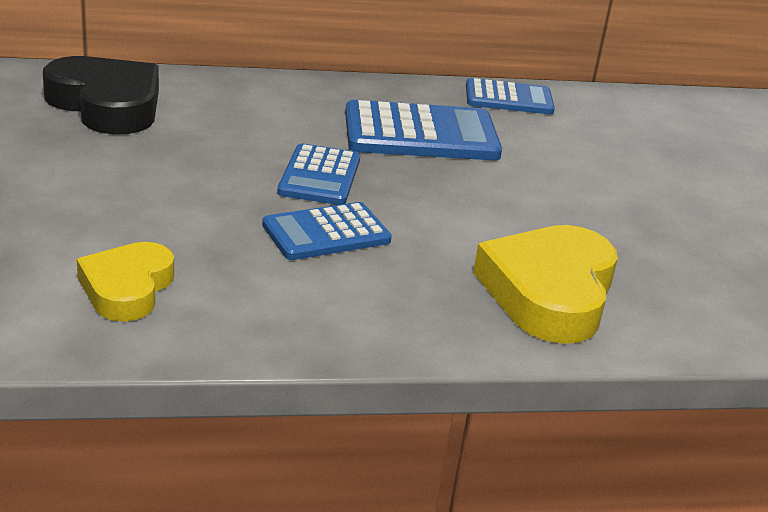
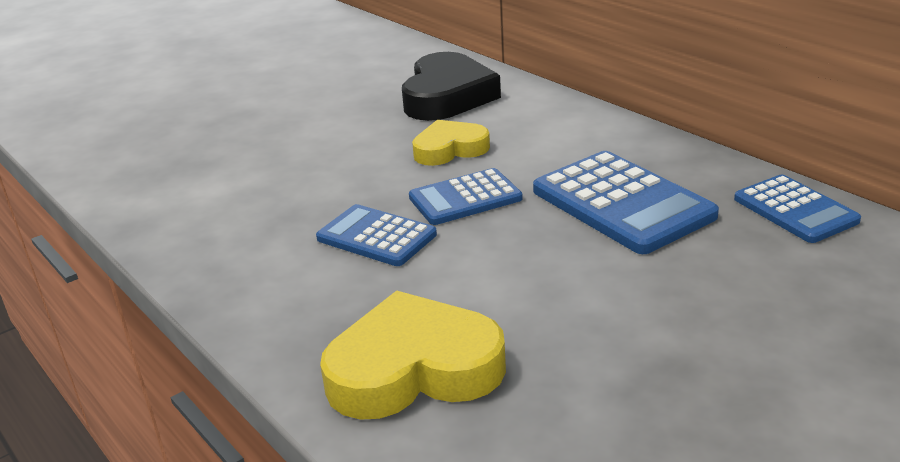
camera: 65 degrees right, 0 degrees up
yellow heart [77,242,174,322] -> yellow heart moved to [412,120,490,166]

